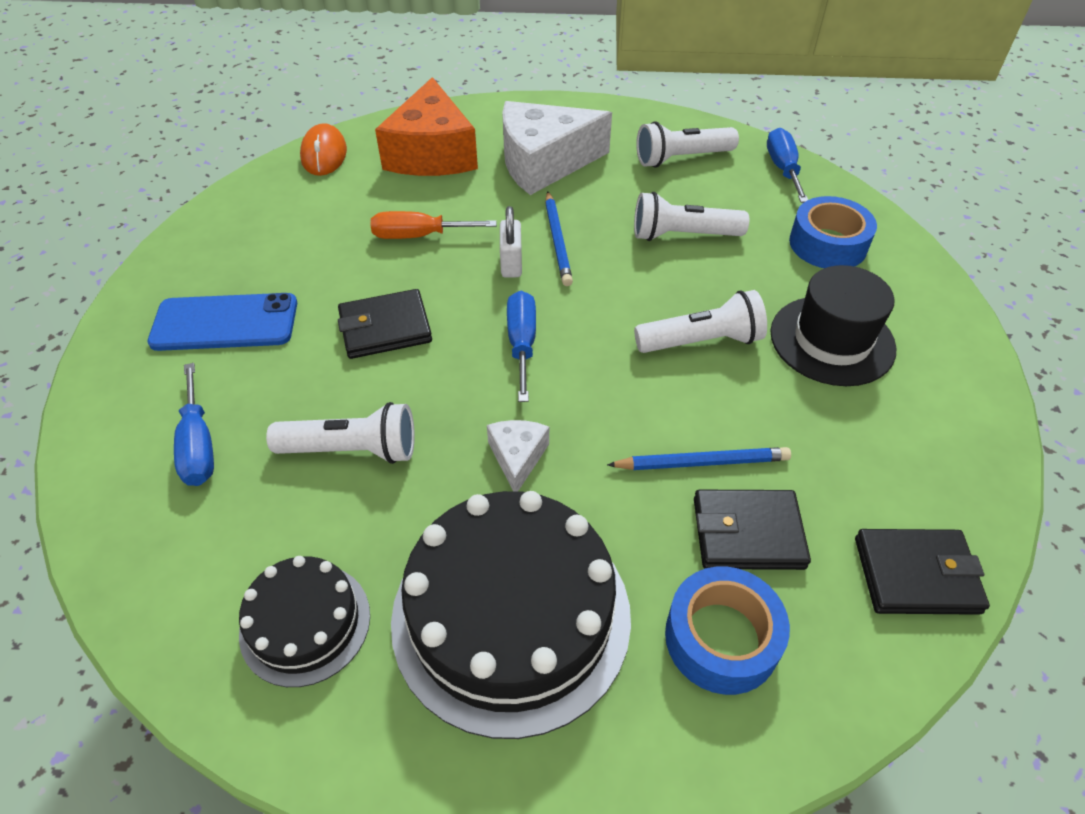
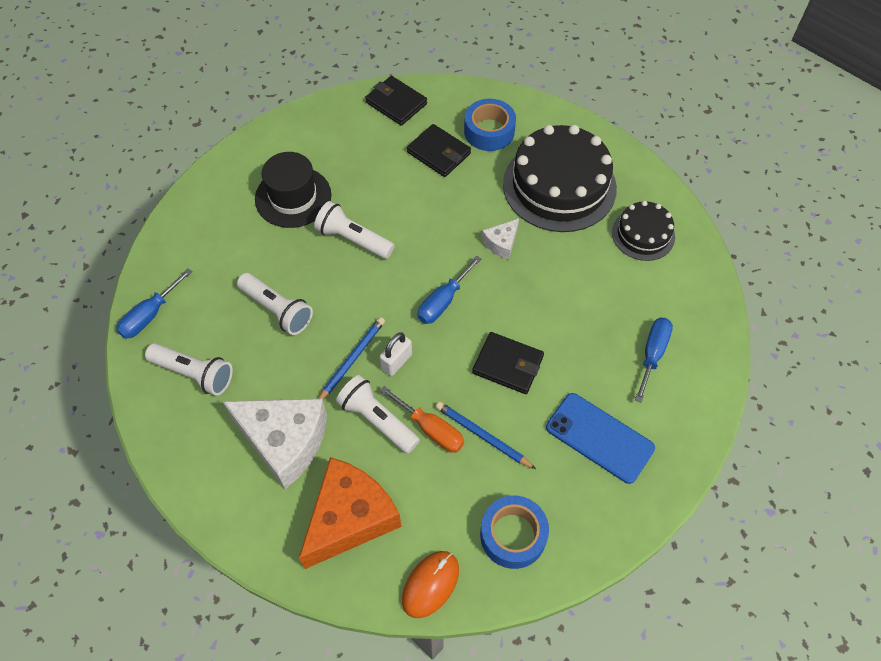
camera: 140 degrees left, 10 degrees up
white flashlight [266,402,415,464] -> white flashlight moved to [336,375,420,454]
blue pencil [607,447,791,470] -> blue pencil moved to [436,401,536,469]
blue tape [789,196,877,268] -> blue tape moved to [480,496,549,569]

